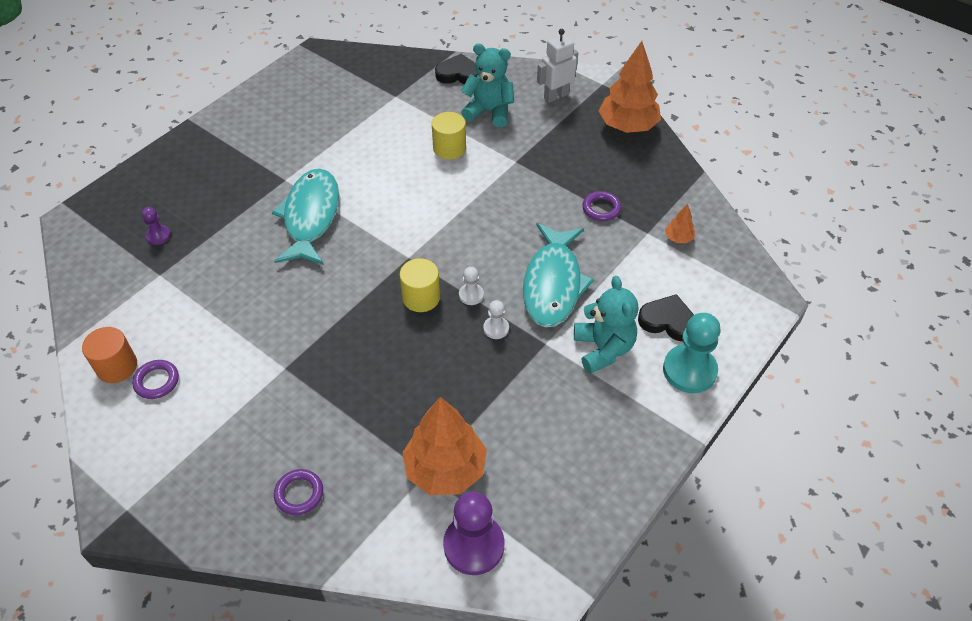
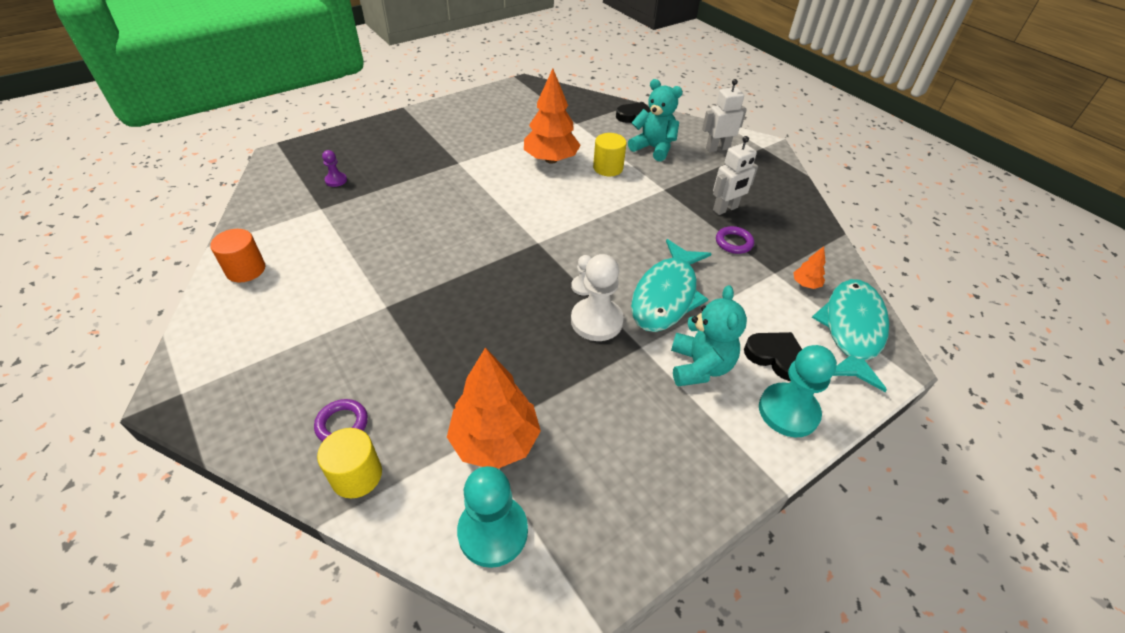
camera: 15 degrees right, 5 degrees down
purple ring [132,360,179,399] -> none
turquoise fish [272,169,339,265] -> turquoise fish moved to [812,279,889,392]
yellow cylinder [399,258,440,312] -> yellow cylinder moved to [317,428,382,499]
purple pawn [443,492,504,575] -> turquoise pawn [457,466,528,568]
white pawn [483,300,509,339] -> white pawn [571,254,624,341], size x2.00
orange tree [599,41,661,133] -> orange tree moved to [524,69,581,164]
none -> white robot [713,136,758,215]

